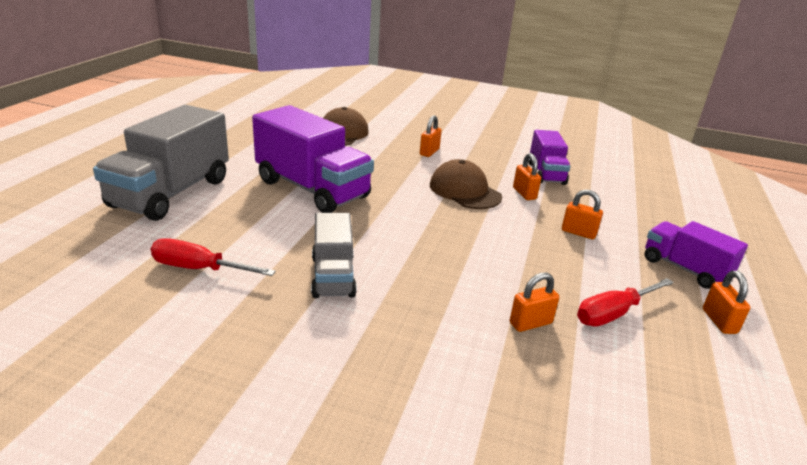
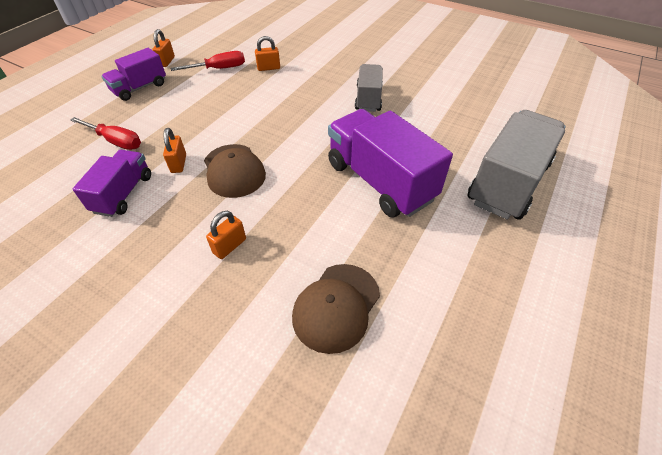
camera: 165 degrees left, 20 degrees up
red screwdriver [151,238,276,276] -> red screwdriver moved to [70,117,141,150]
orange padlock [562,189,603,239] -> none
purple truck [645,221,748,289] -> purple truck turned 75 degrees clockwise [102,48,166,101]

